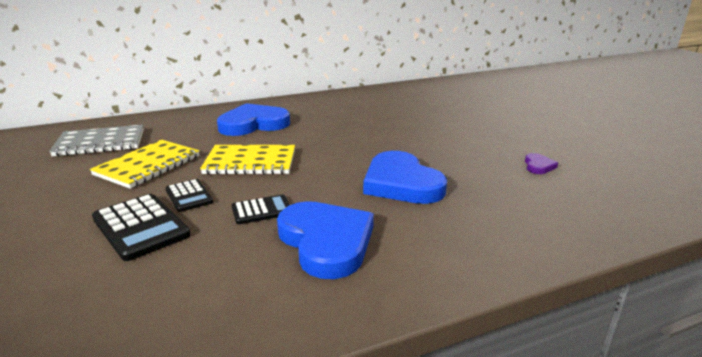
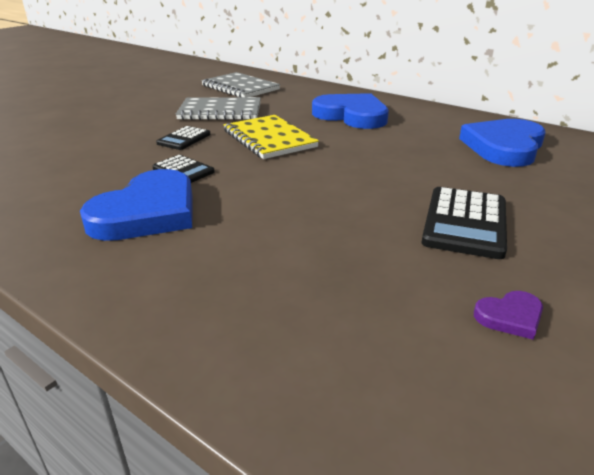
camera: 60 degrees right, 5 degrees up
yellow notebook [90,140,200,189] -> grey notebook [176,97,261,120]
black calculator [92,194,190,261] -> black calculator moved to [422,187,507,259]
blue heart [363,151,447,204] -> blue heart moved to [459,119,546,167]

